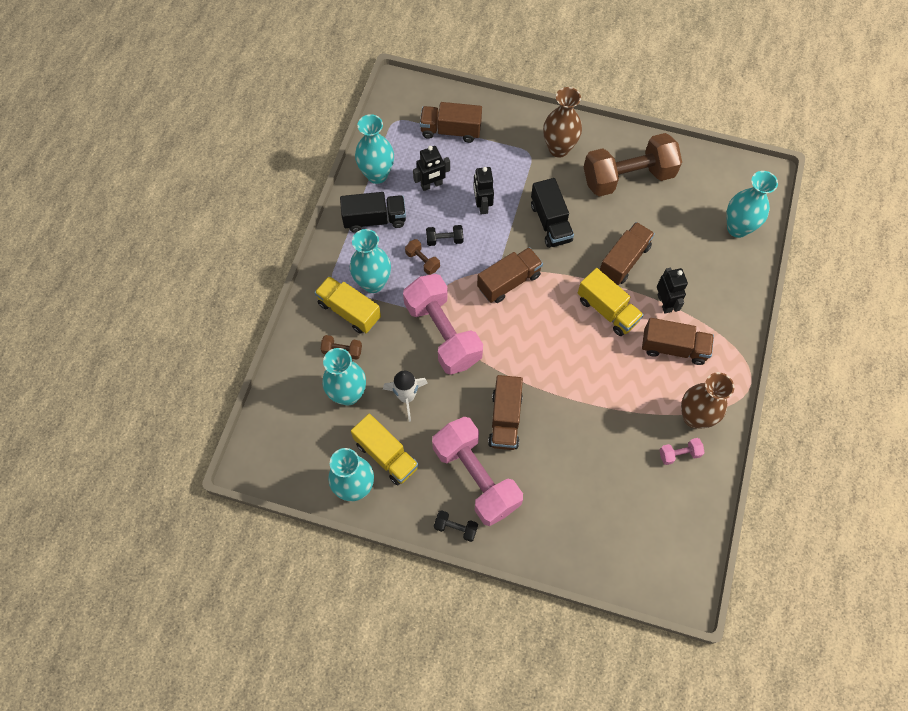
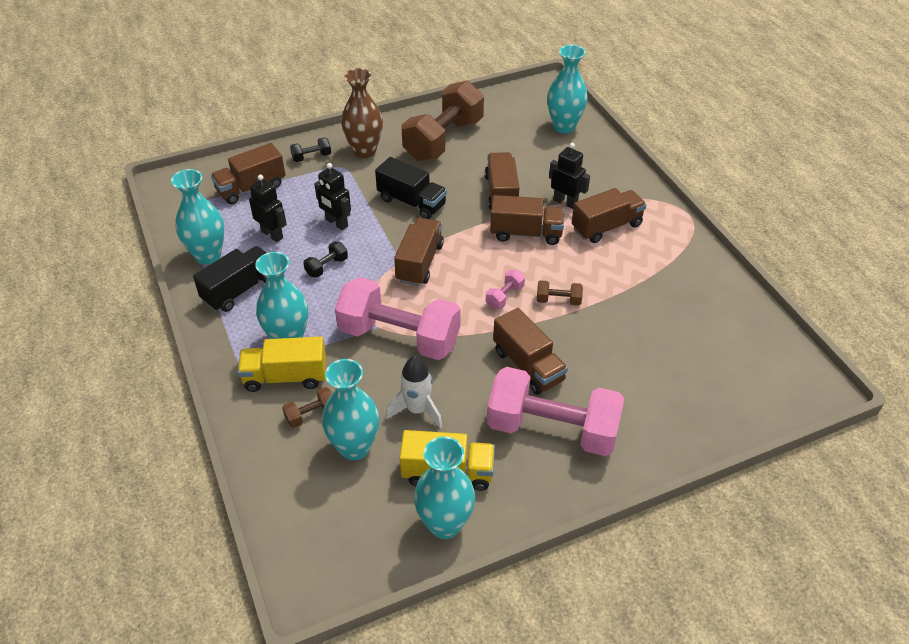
camera: 40 degrees left, 20 degrees down
brown dumbbell [405,239,440,275] -> brown dumbbell moved to [537,280,583,306]
black robot [413,146,450,191] -> black robot turned 75 degrees counterclockwise [249,175,287,242]
black dumbbell [434,510,478,542] -> black dumbbell moved to [290,137,331,162]
yellow truck [578,268,644,336] -> brown truck [490,195,564,245]
pink dumbbell [660,438,704,465] -> pink dumbbell moved to [486,270,525,309]
brown vase [681,372,734,428] -> none

